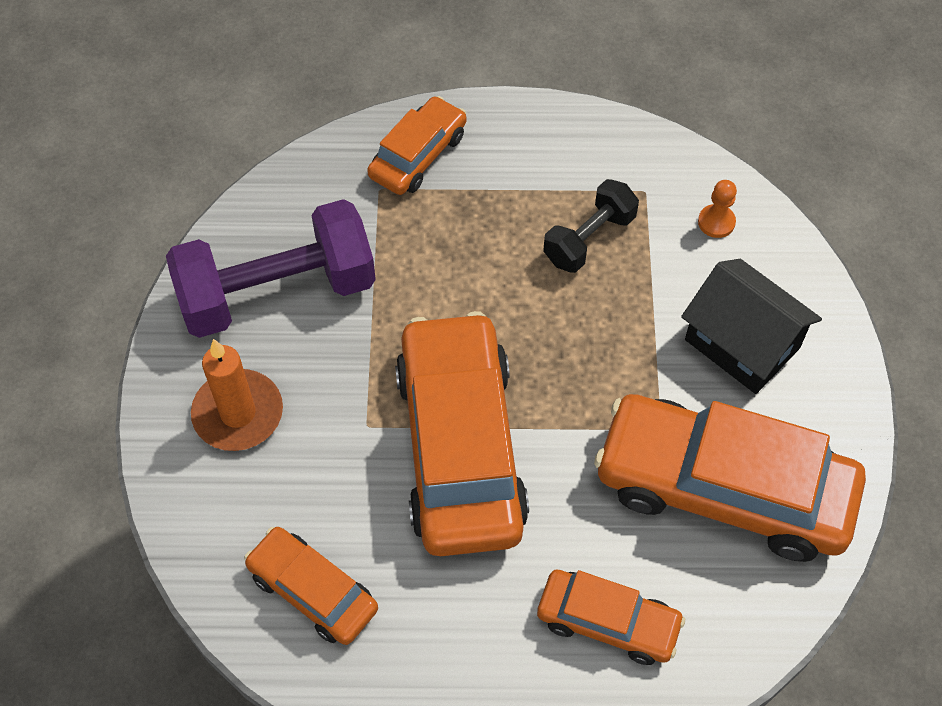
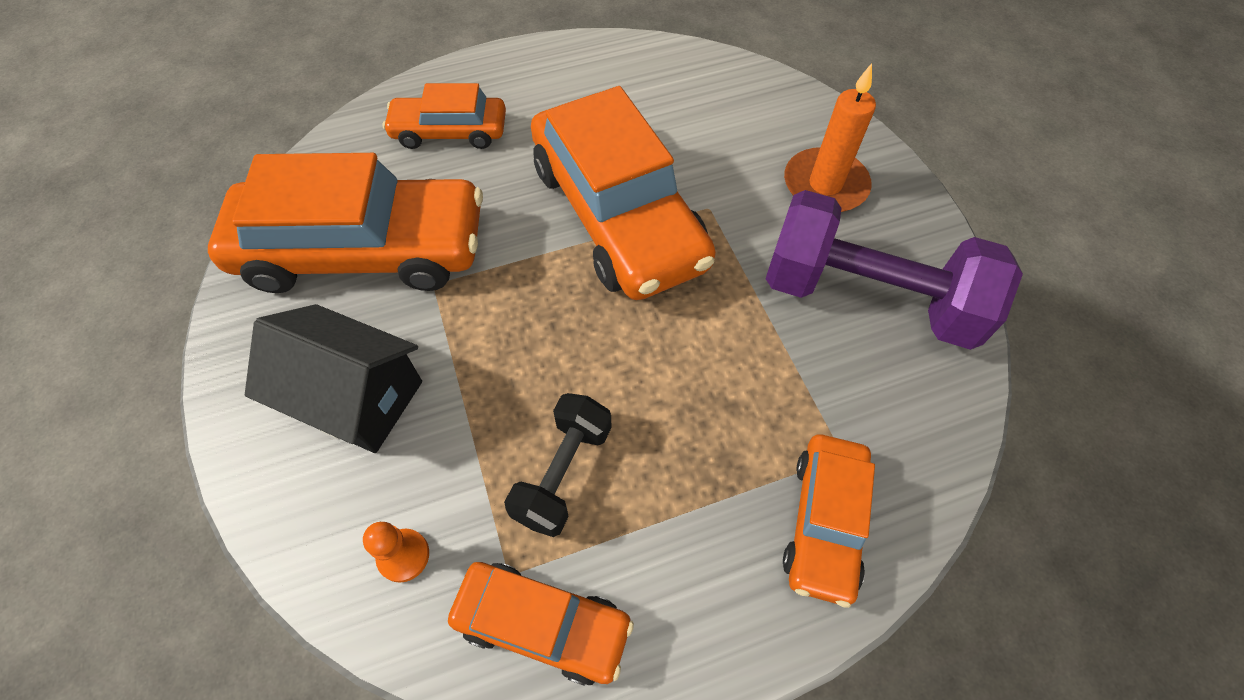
camera: 160 degrees right, 0 degrees up
purple dumbbell [166,199,376,338] -> purple dumbbell turned 60 degrees clockwise [766,190,1023,350]
orange car [244,527,378,645] -> orange car moved to [448,562,634,686]

